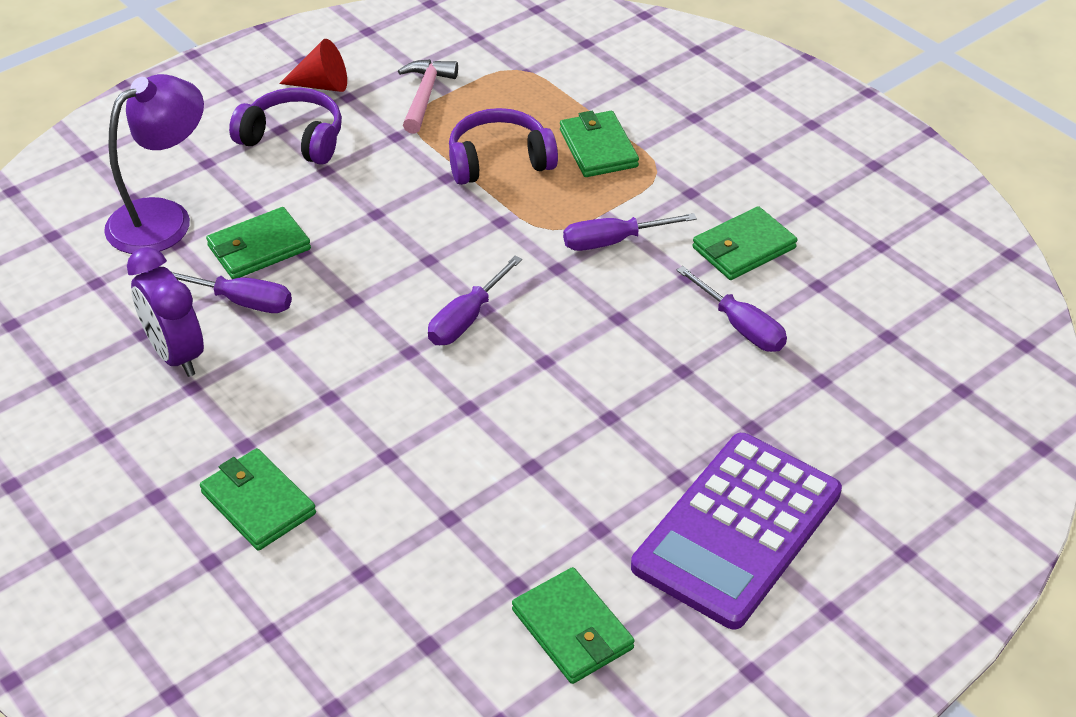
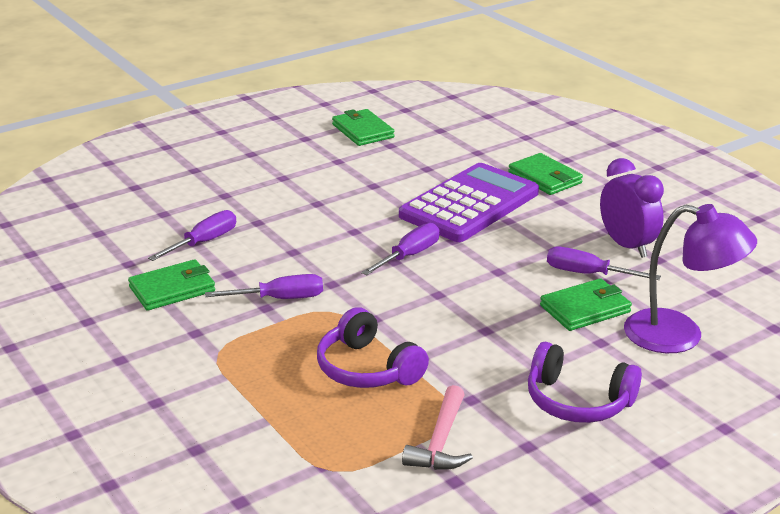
camera: 175 degrees left, 15 degrees down
purple lamp [104,74,204,254] -> purple lamp turned 120 degrees counterclockwise [624,204,757,353]
red cone [279,39,347,92] -> none
purple headphones [449,108,558,185] -> purple headphones turned 60 degrees clockwise [317,307,429,388]
green wallet [560,111,639,177] -> none
purple calculator [631,433,842,629] -> purple calculator moved to [399,163,539,242]
purple screwdriver [676,266,787,352] -> purple screwdriver turned 75 degrees clockwise [148,210,236,261]

